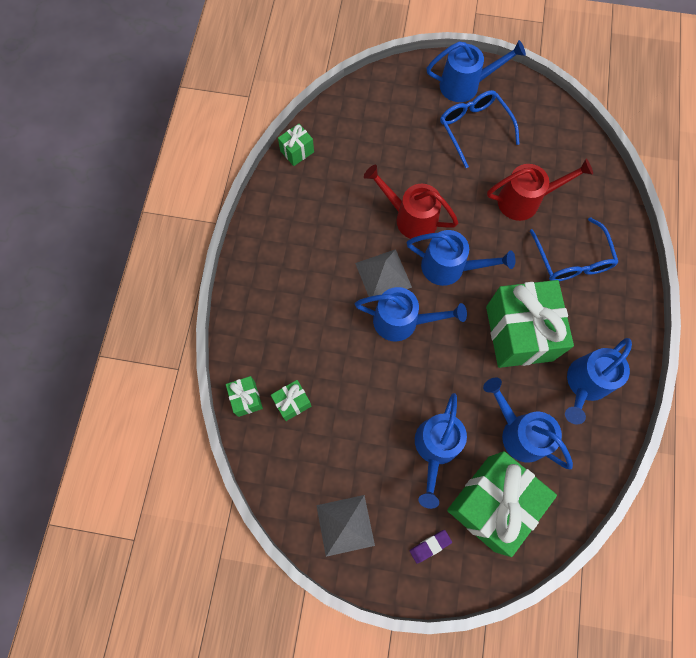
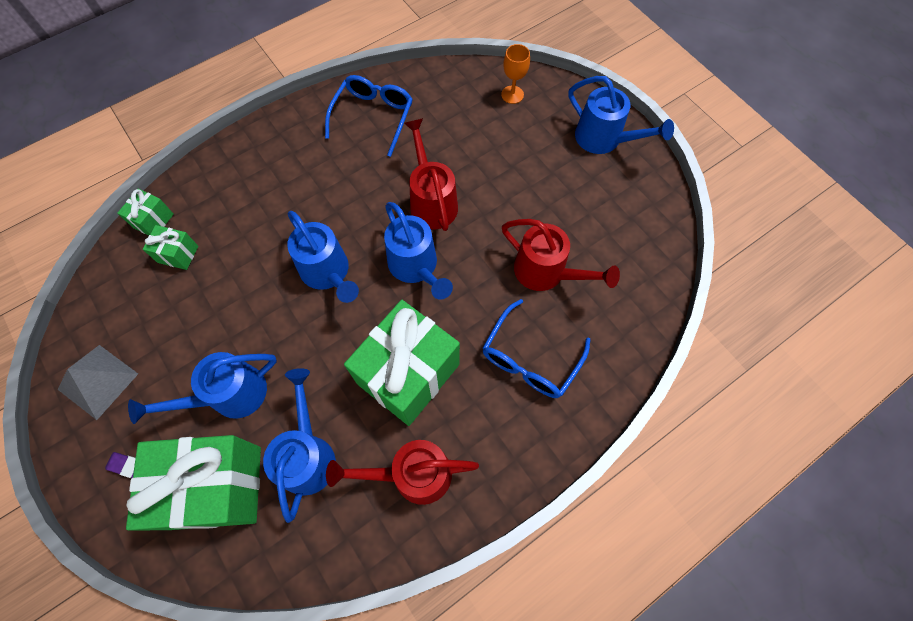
camera: 45 degrees right, 5 degrees down
green gift [278,124,314,166] -> none
grey pyramid [355,249,412,297] -> none
blue glasses [440,90,520,168] -> blue glasses moved to [325,75,413,157]
blue watering can [565,338,632,424] -> red watering can [326,440,479,505]
none -> orange goblet [501,44,530,104]

